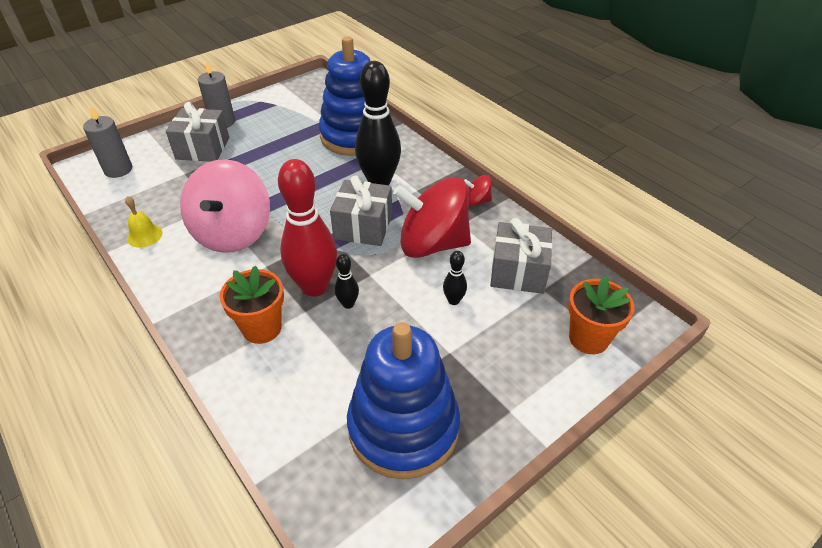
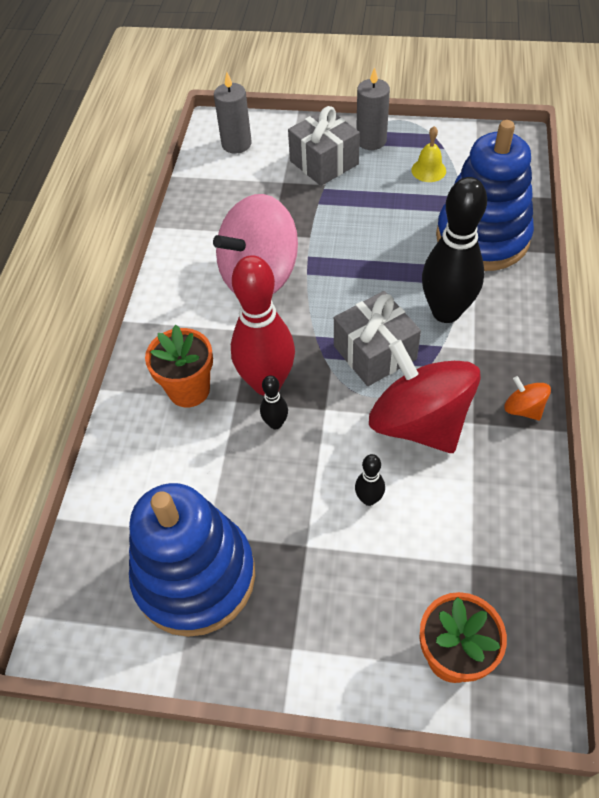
camera: 50 degrees right, 10 degrees up
yellow bell [125,196,162,248] -> yellow bell moved to [411,126,446,182]
red spinning top [464,175,492,206] -> orange spinning top [504,376,551,421]
grey gift [490,218,552,294] -> none

